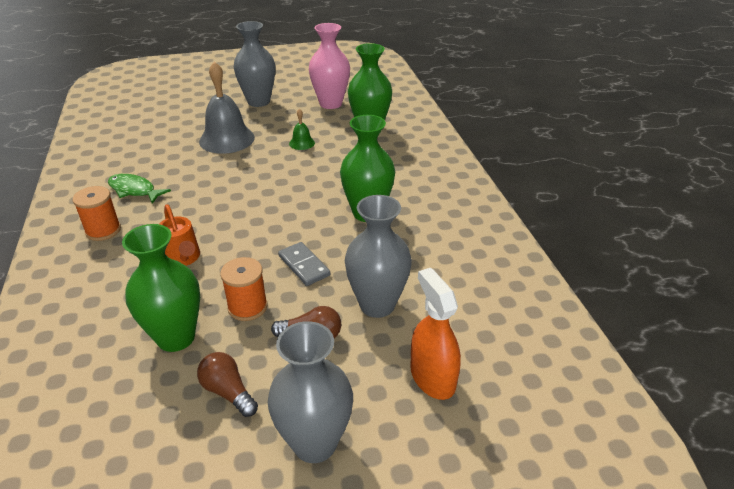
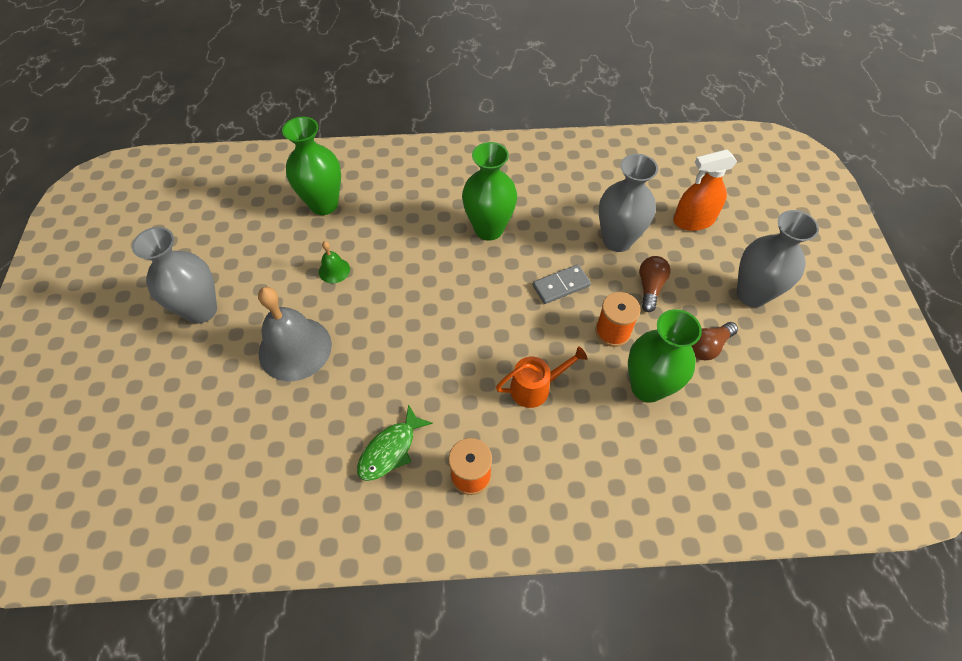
camera: 80 degrees left, 20 degrees up
pink vase [309,23,350,109] -> none

